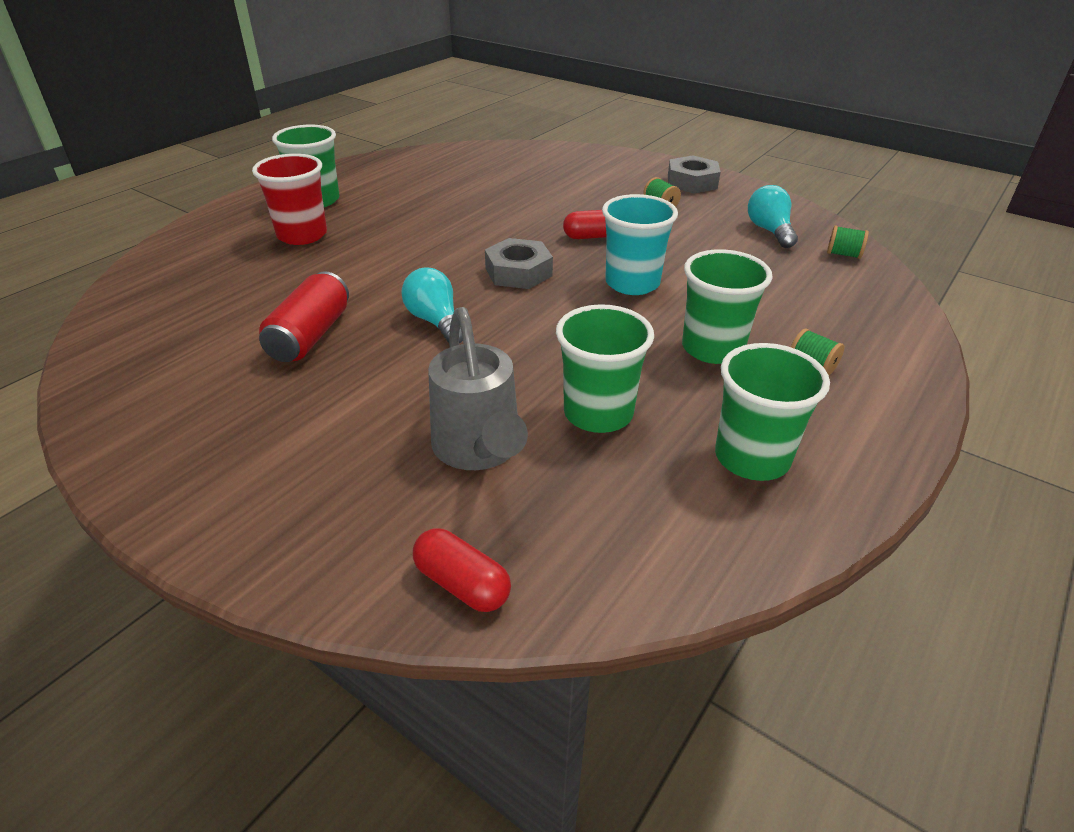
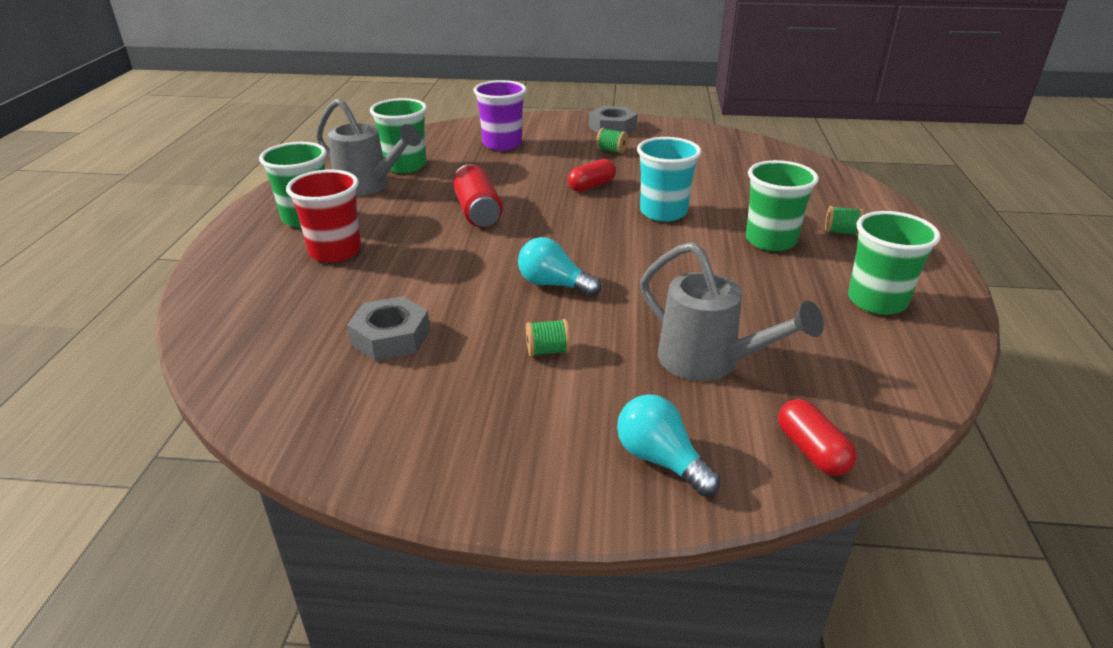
camera: 30 degrees left, 5 degrees down
red can [259,271,349,362] -> red can moved to [453,164,503,227]
red capsule [413,528,511,612] -> red capsule turned 60 degrees clockwise [778,399,857,476]
grey nut [485,238,553,289] -> grey nut moved to [347,296,430,361]
green cup [556,304,654,433] -> green cup moved to [370,98,427,173]
turquoise light bulb [748,185,798,248] -> turquoise light bulb moved to [617,394,721,496]
green spool [827,225,869,259] -> green spool moved to [526,319,571,357]
none -> grey watering can [316,98,421,196]
none -> purple cup [474,80,526,151]

